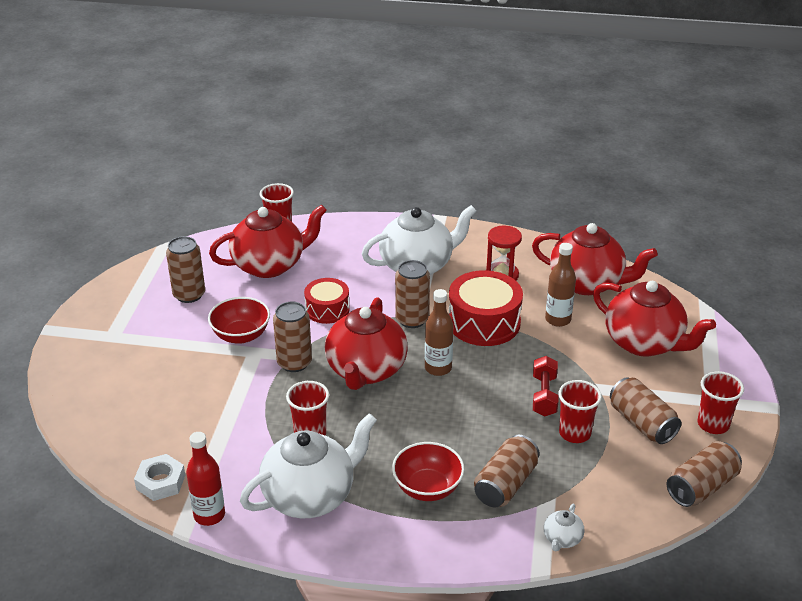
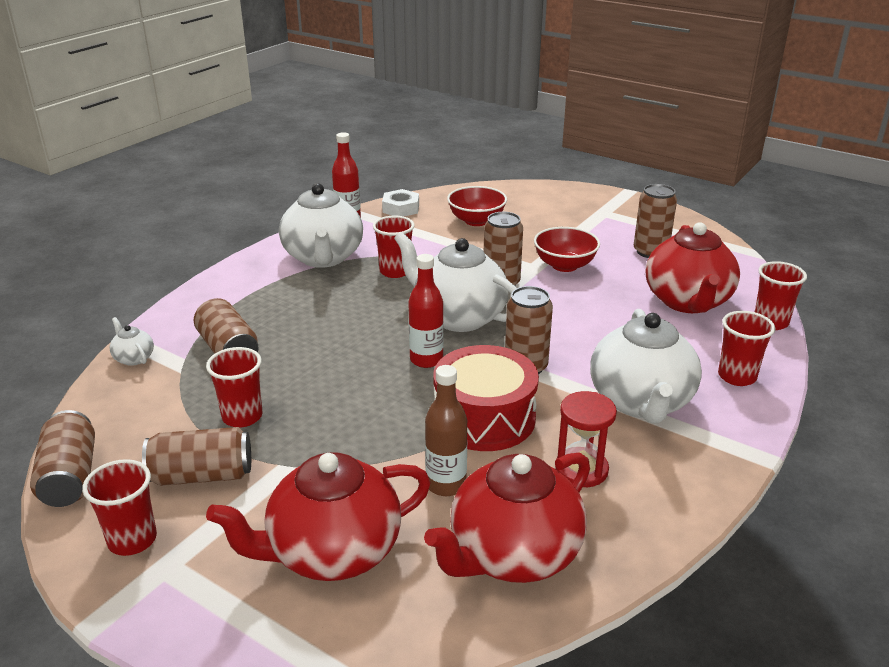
camera: 115 degrees right, 5 degrees down
red drum [304,278,350,324] -> none
red teapot [325,297,408,390] -> white teapot [394,232,517,332]
red bowl [392,442,465,501] -> red bowl moved to [447,186,507,226]
brown bottle [425,289,453,376] -> red bottle [408,254,444,368]
red dumbbell [533,356,559,417] -> none
none -> red cup [718,311,775,386]

